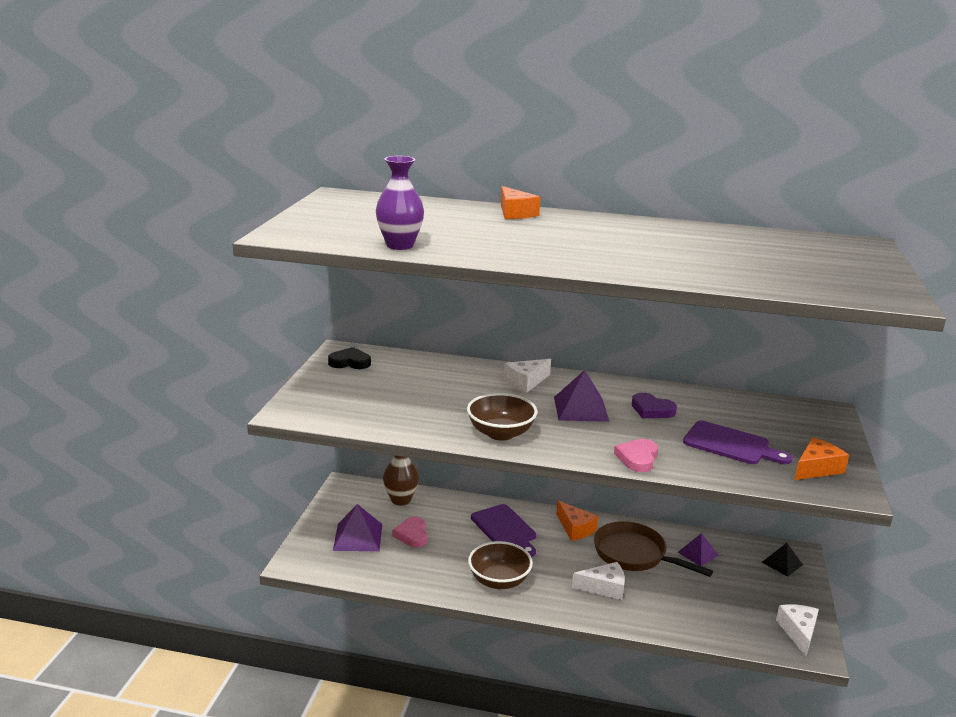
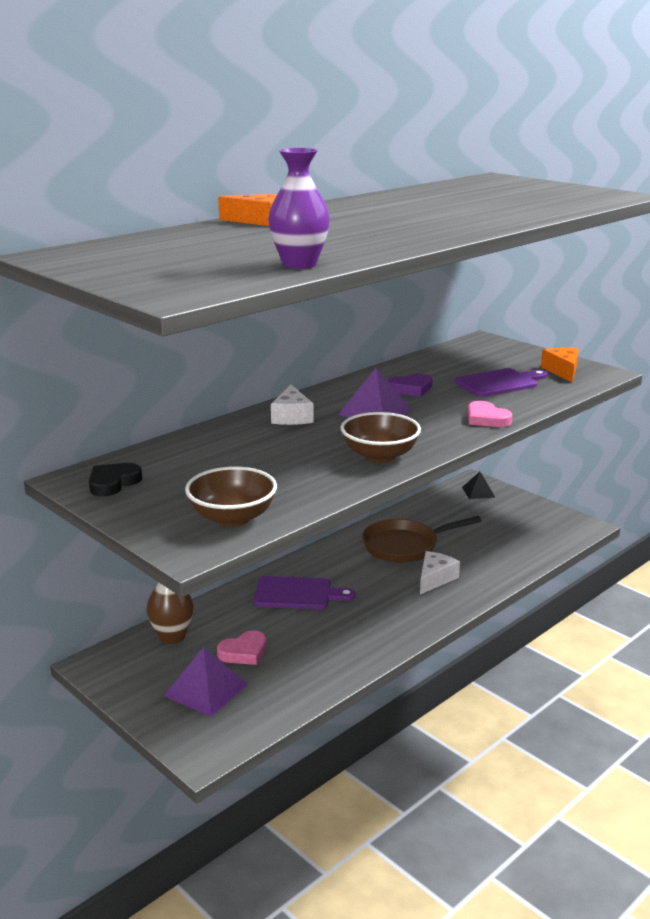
camera: 55 degrees left, 0 degrees up
pink heart [392,517,427,548] -> pink heart turned 60 degrees counterclockwise [217,630,266,665]
brown bowl [468,541,533,589] -> brown bowl moved to [185,466,277,527]
orange cheese [556,501,598,541] -> none
purple pyramid [678,533,719,566] -> none
white cheese [776,604,819,656] -> none

